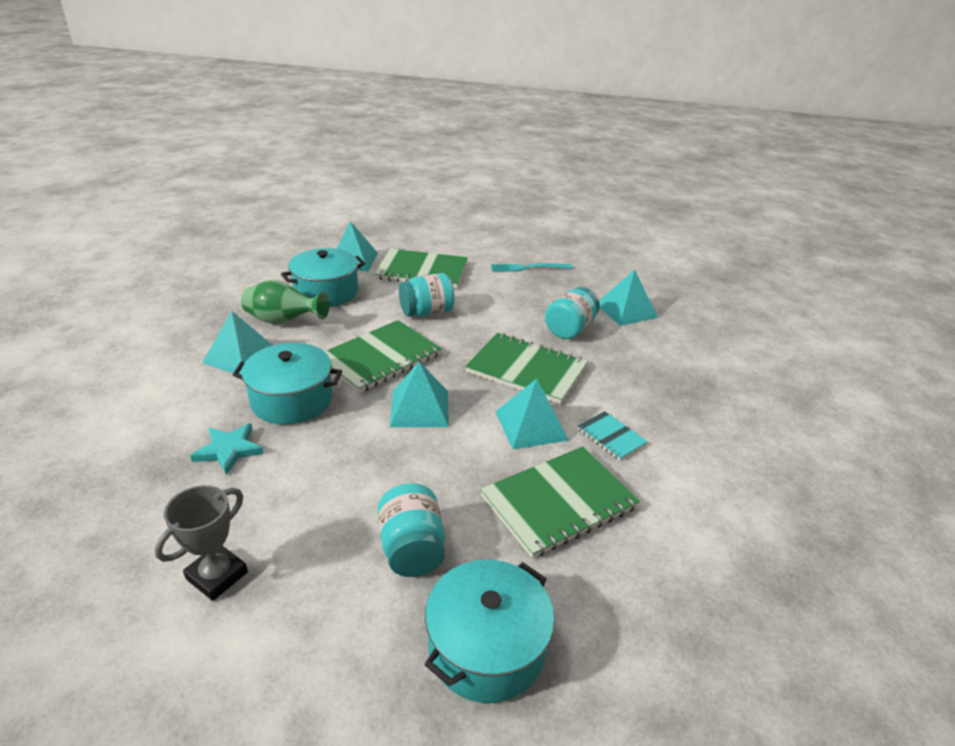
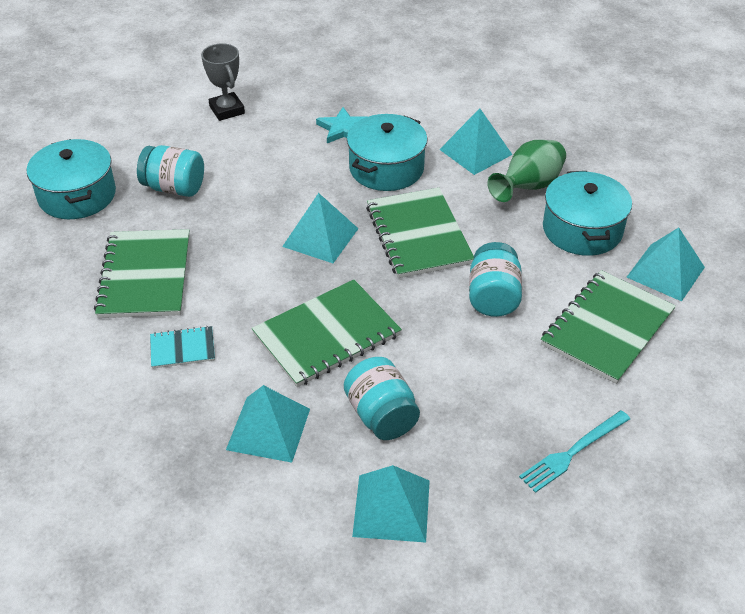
camera: 120 degrees right, 10 degrees up
turquoise fork [491,263,573,272] -> turquoise fork turned 150 degrees counterclockwise [519,410,630,493]
turquoise pyramid [496,379,568,449] -> turquoise pyramid moved to [226,385,310,463]

